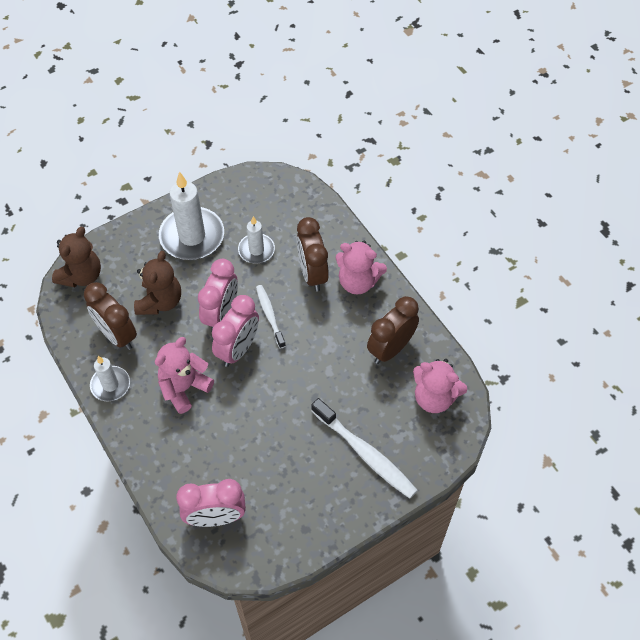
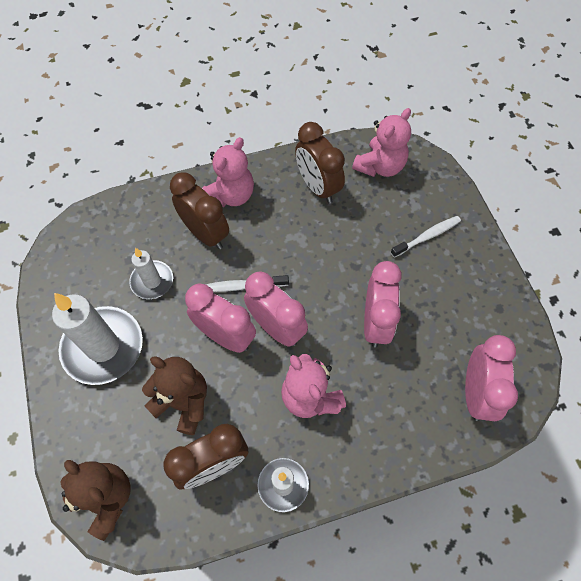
camera: 75 degrees left, 5 degrees up
brown clock [297,217,329,292] -> brown clock turned 135 degrees counterclockwise [170,172,229,249]
white toothbrush [311,398,418,499] -> white toothbrush [391,216,461,258], size x0.60
none -> pink clock [364,261,402,348]

